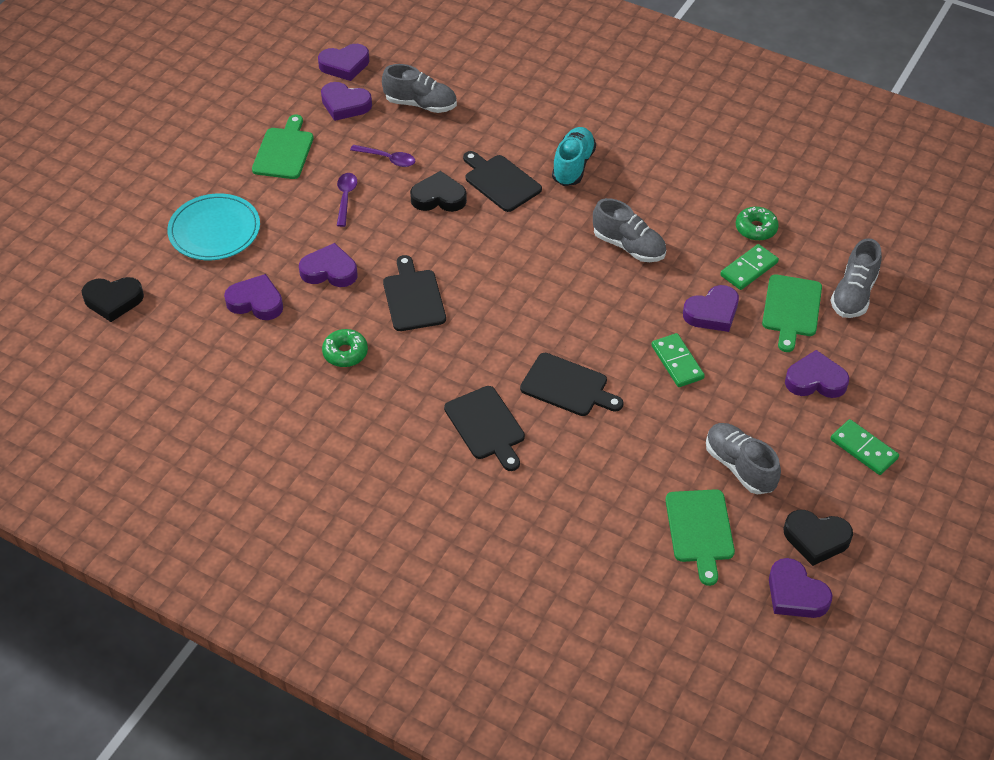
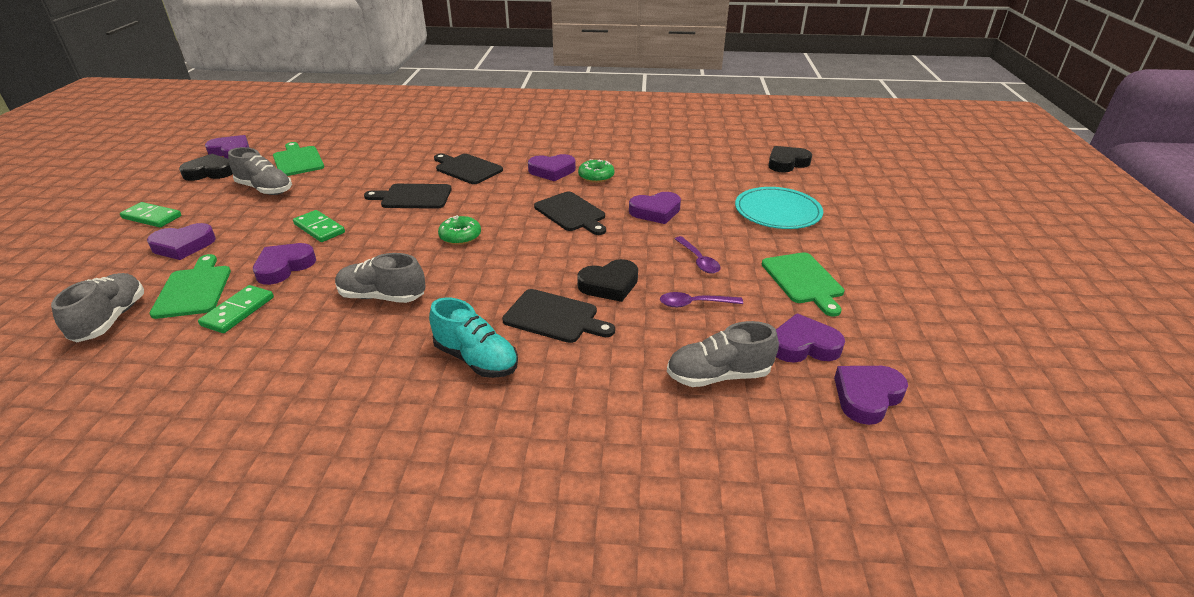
camera: 155 degrees right, 15 degrees down
purple heart [224,274,283,320] -> purple heart moved to [528,154,576,181]
turquoise shoe [552,127,596,186] -> turquoise shoe turned 45 degrees counterclockwise [429,297,518,378]
green donut [736,207,779,241] -> green donut moved to [438,215,481,245]

